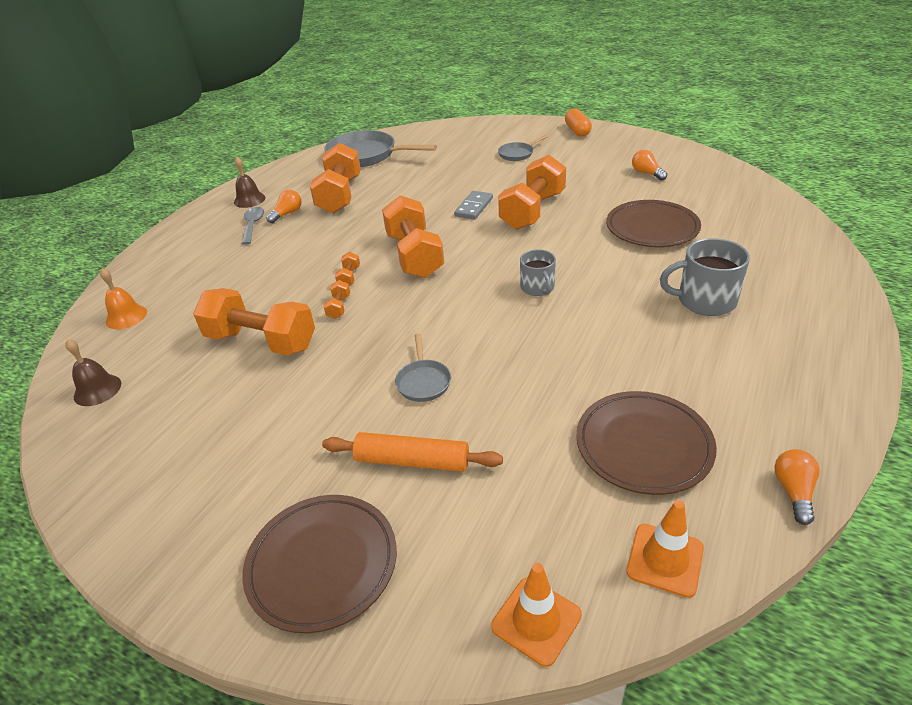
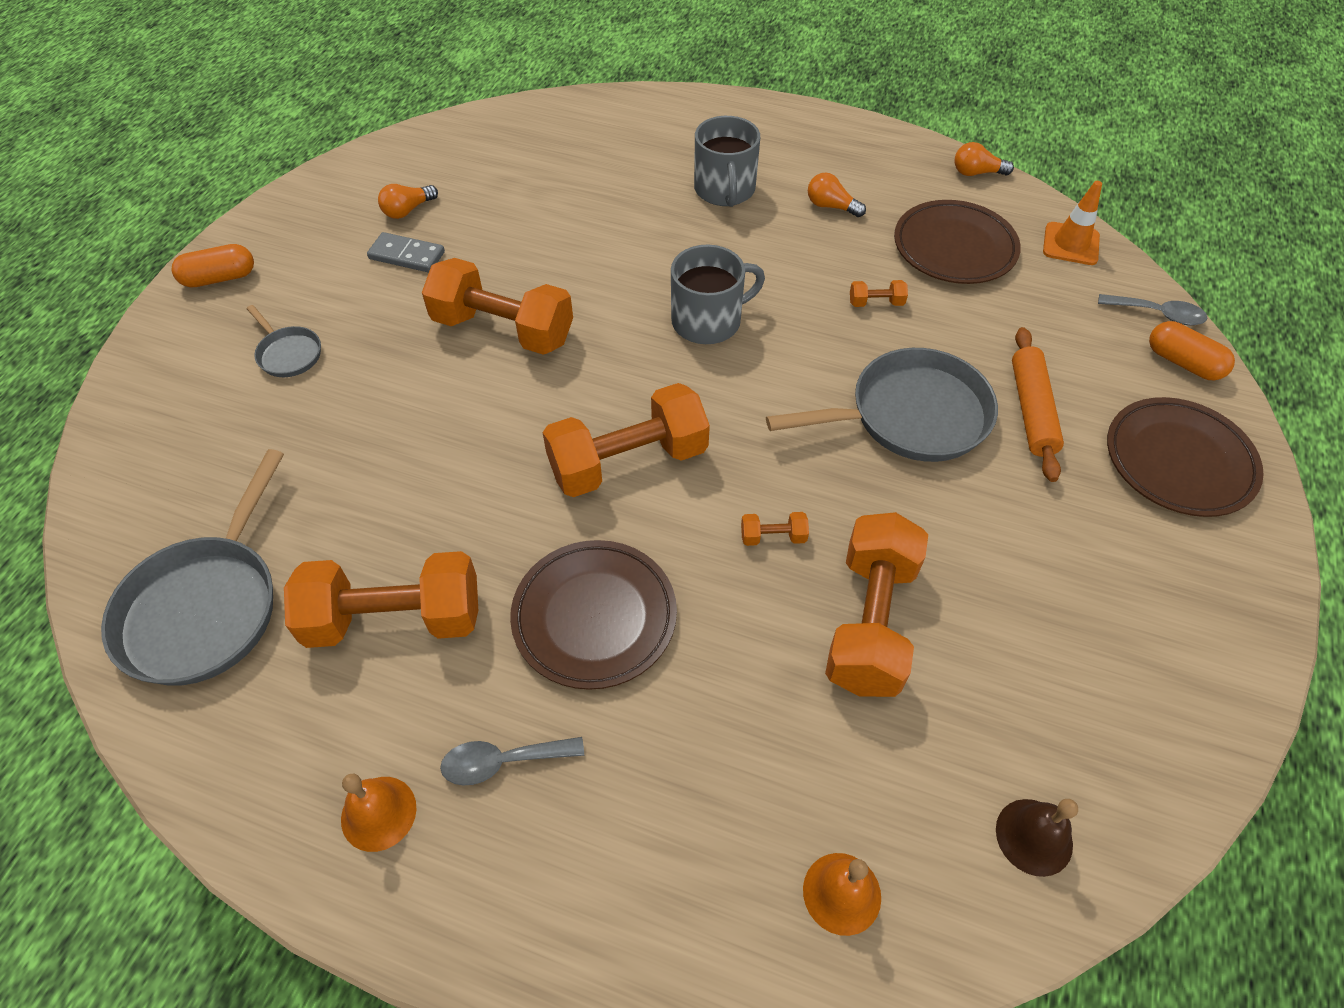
camera: 100 degrees left, 15 degrees up
brown bell [234,157,266,208] -> orange bell [341,774,416,852]
orange light bulb [266,190,301,223] -> orange light bulb moved to [808,172,866,217]
orange dumbbell [335,252,360,286] -> orange dumbbell moved to [850,280,908,307]
grey pan [395,334,451,402] -> grey pan [766,348,998,462], size x2.06
grey domino [454,191,493,220] -> grey domino moved to [367,232,445,273]
orange traffic cone [491,563,582,667] -> grey spoon [1098,294,1207,325]
grey mug [520,249,556,296] -> grey mug [671,244,765,344], size x1.56
brown plate [606,200,701,247] -> brown plate moved to [510,540,677,690]
none -> orange capsule [1149,321,1235,380]

